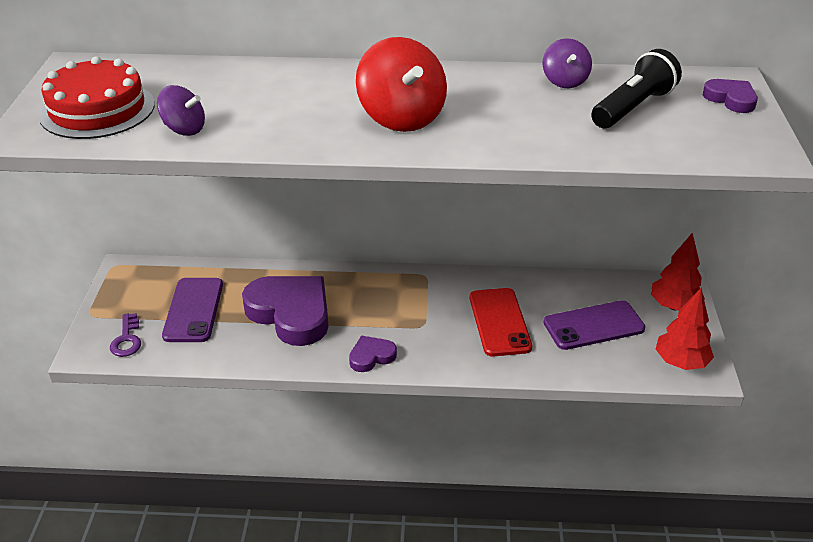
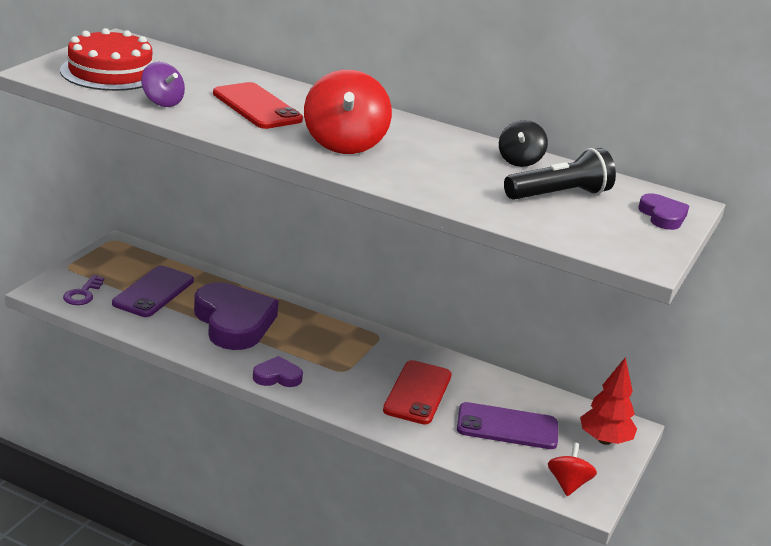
camera: 20 degrees right, 10 degrees down
purple spinning top [543,38,592,88] -> black spinning top [499,120,548,167]
red tree [656,288,714,370] -> red spinning top [548,443,597,496]
none -> red phone [213,82,303,129]

